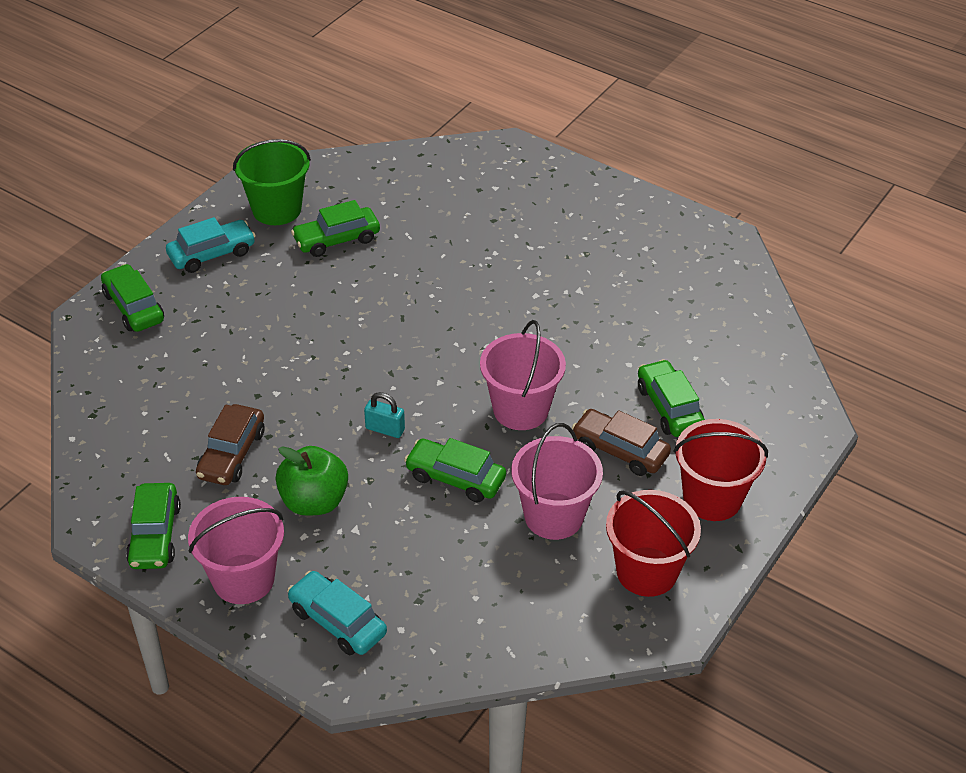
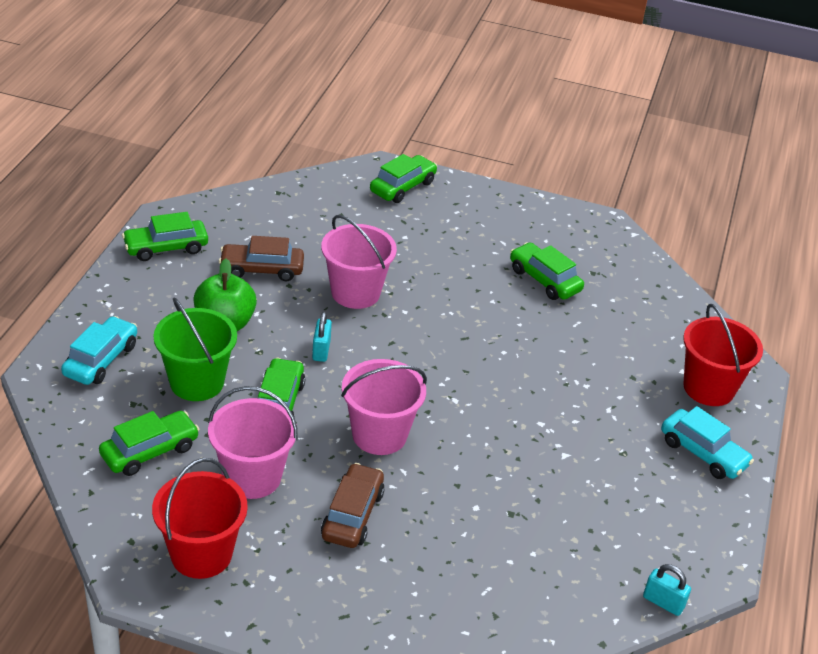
camera: 70 degrees right, 5 degrees down
turquoise car [166,217,256,273] -> turquoise car moved to [661,406,754,479]
pink bucket [188,497,284,604] -> pink bucket moved to [321,215,397,309]
green bucket [233,139,311,225] -> green bucket moved to [154,297,237,401]
green car [638,359,705,437] -> green car moved to [99,411,200,476]
red bucket [674,419,768,521] -> red bucket moved to [683,304,763,406]
none -> turquoise padlock [643,564,691,616]

